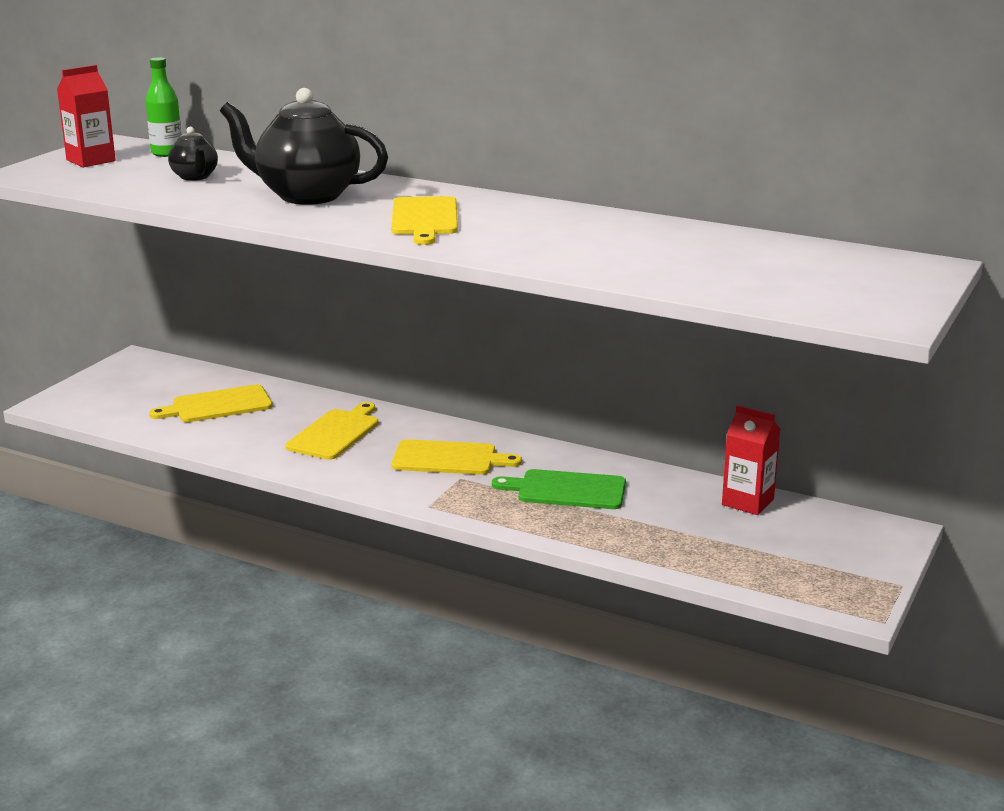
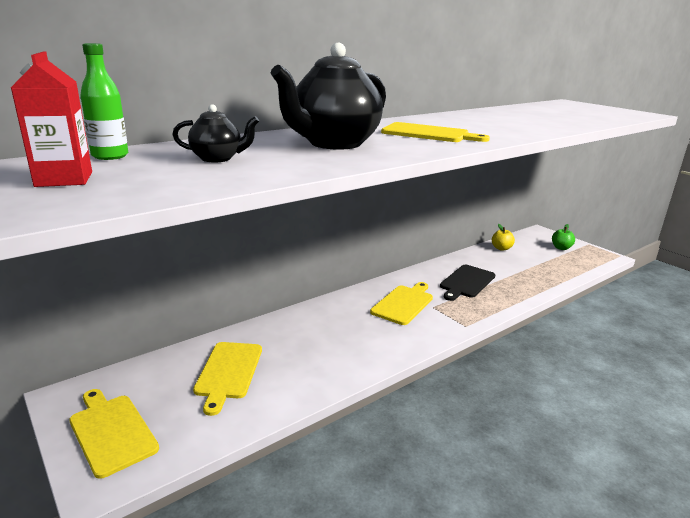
camera: 65 degrees left, 0 degrees up
yellow cutting board [286,402,379,460] -> yellow cutting board moved to [69,389,159,479]
green cutting board [492,469,626,509] -> black cutting board [440,265,495,301]
red carton [722,405,781,515] -> yellow apple [492,224,515,251]
none -> green apple [552,224,575,250]

